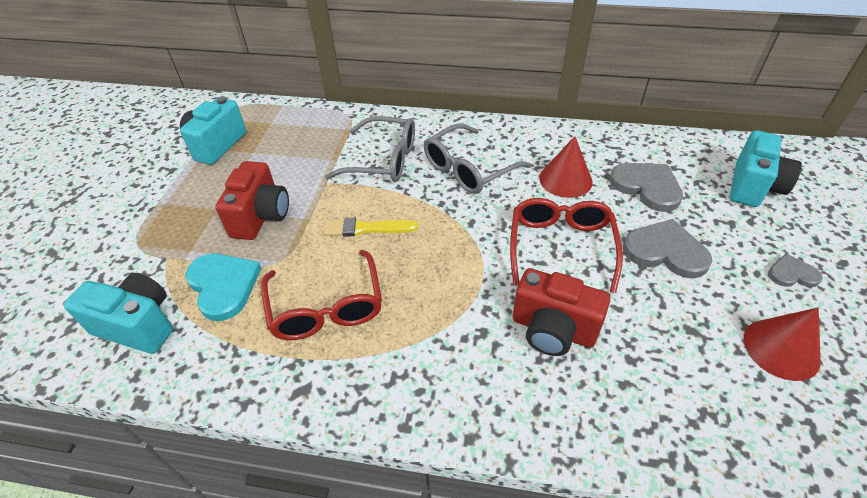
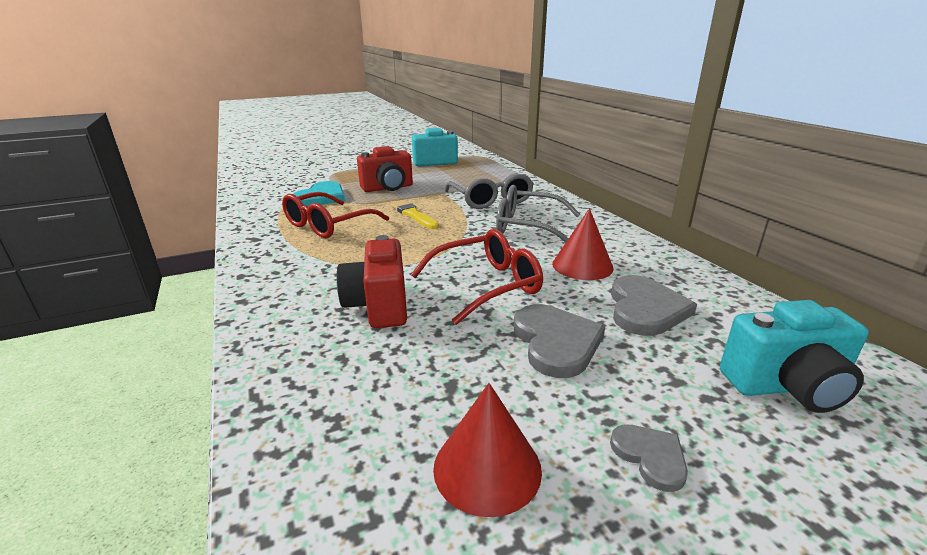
camera: 55 degrees right, 20 degrees down
turquoise camera [63,273,173,354] -> none

